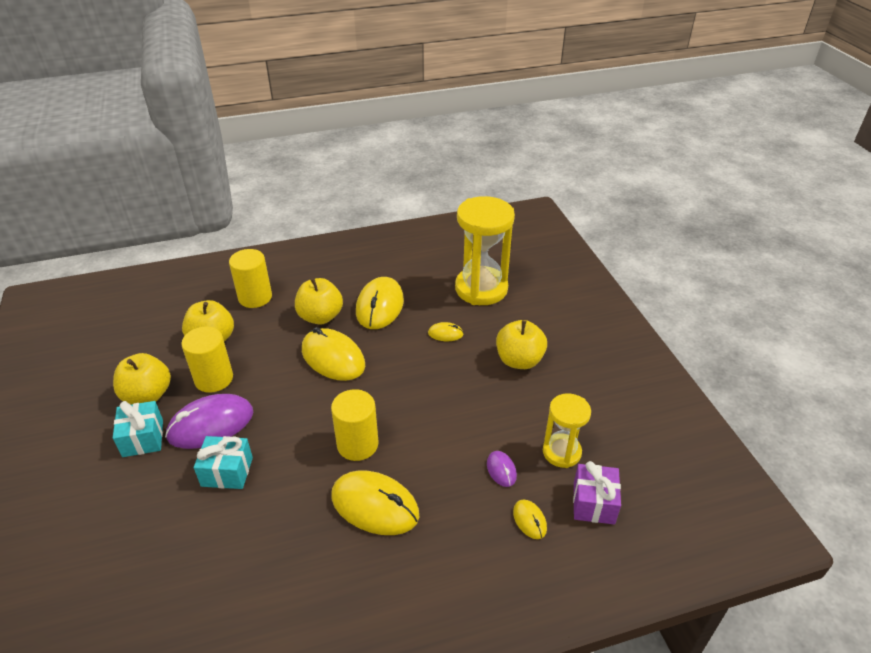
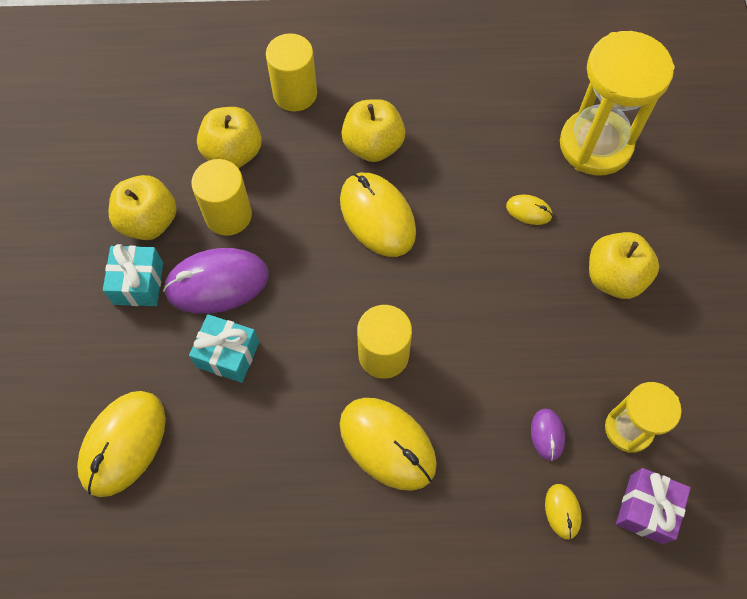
camera: 15 degrees right, 25 degrees up
yellow mouse [356,277,404,329] -> yellow mouse moved to [77,391,166,497]

